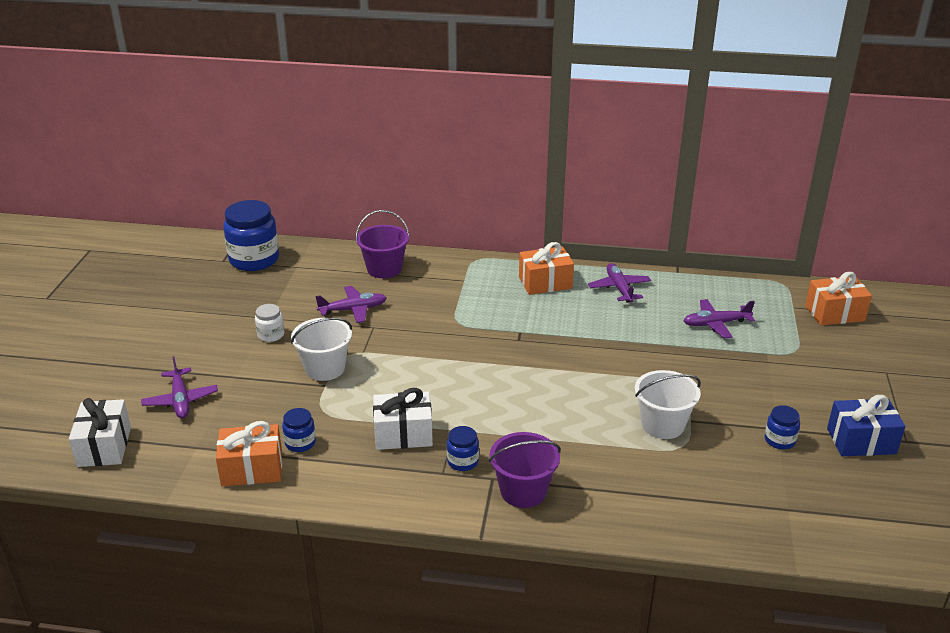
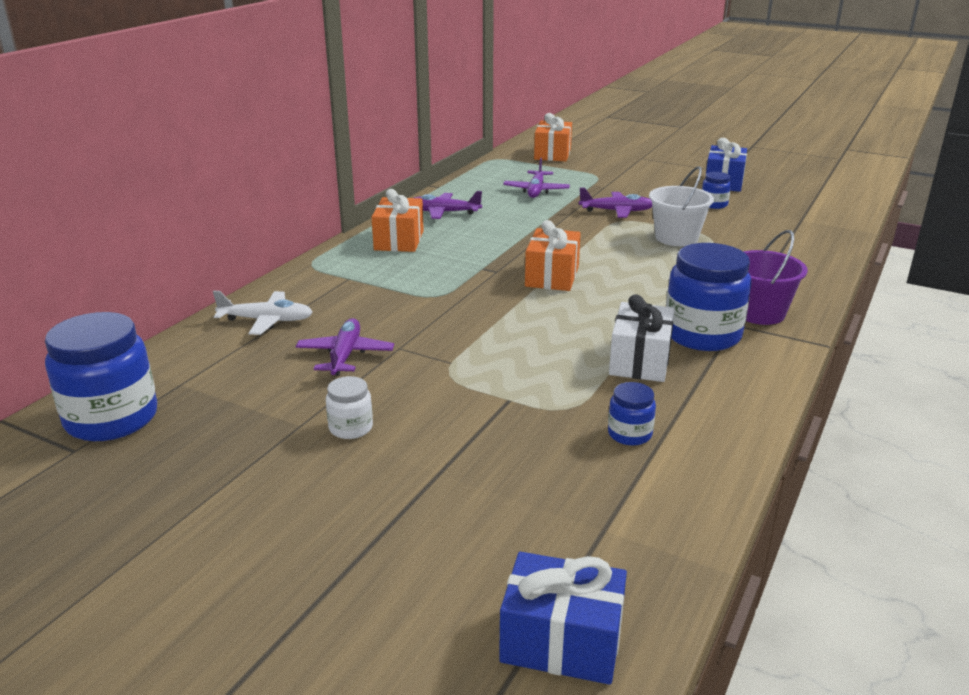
camera: 70 degrees left, 5 degrees down
white gift [69,398,131,467] -> blue gift [499,552,627,685]
purple plane [141,356,218,419] -> purple plane moved to [579,188,652,218]
orange gift [216,421,282,486] -> orange gift moved to [525,220,581,291]
white bucket [291,318,352,381] -> none
purple bucket [356,210,410,278] -> white plane [213,291,313,335]
blue jar [447,426,479,471] -> blue jar [666,243,752,351], size x2.07

